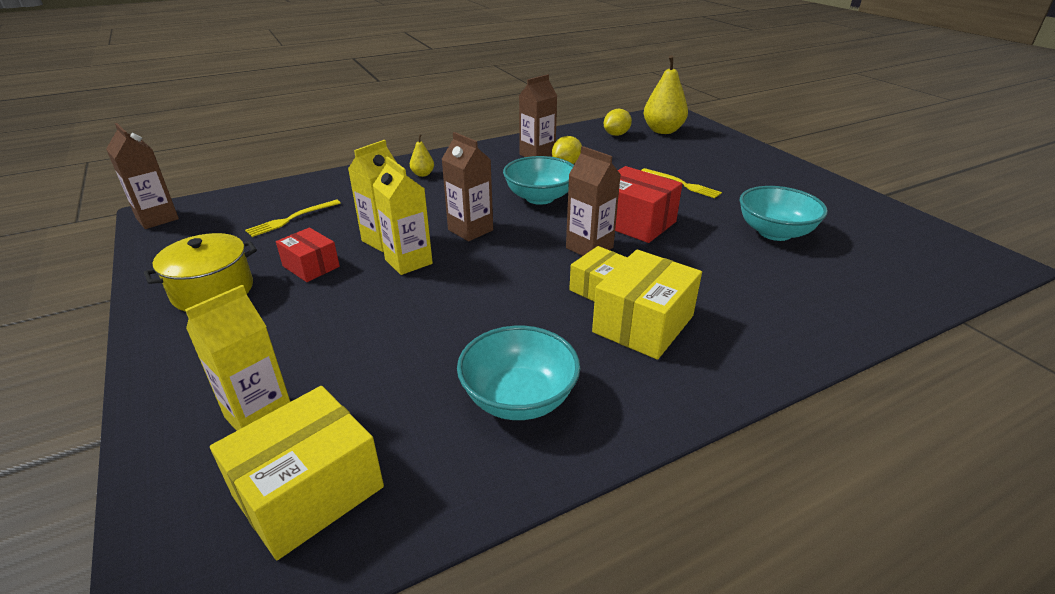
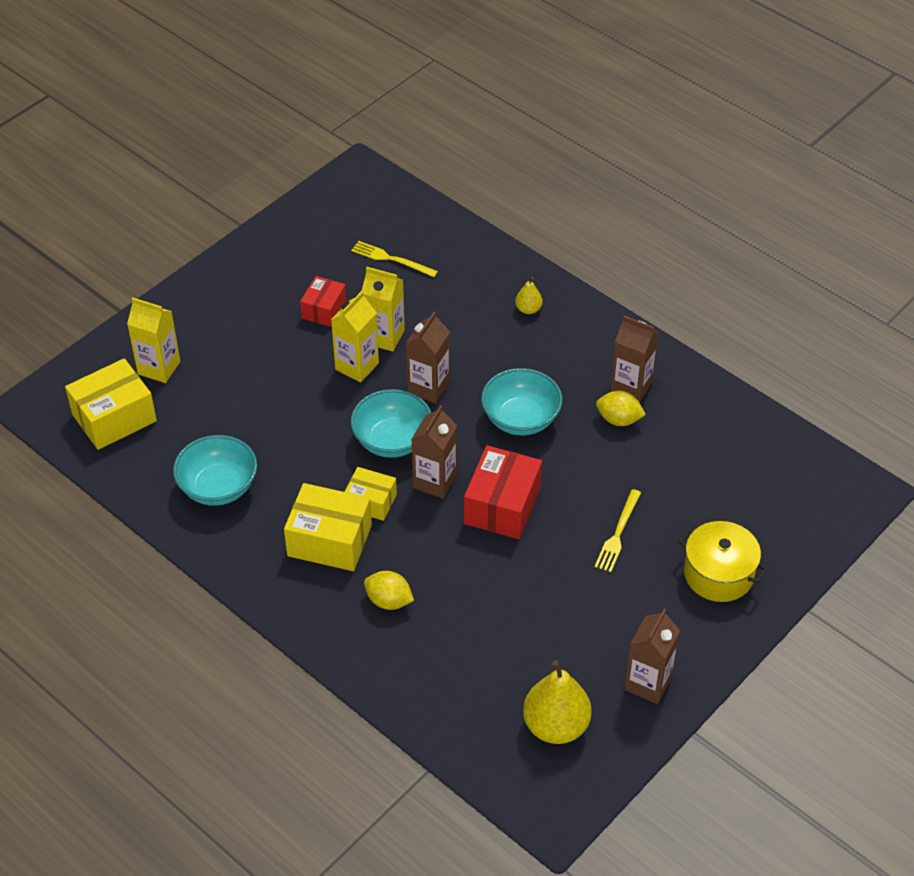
camera: 70 degrees right, 15 degrees up
brown carton [106,123,179,229] -> brown carton moved to [624,609,680,704]
yellow pot [144,233,257,312] -> yellow pot moved to [678,521,768,602]
yellow box [210,386,384,560] -> yellow box turned 60 degrees counterclockwise [65,358,157,450]
yellow lemon [604,109,632,136] -> yellow lemon moved to [364,571,414,610]
yellow pear [644,55,688,134] -> yellow pear moved to [523,660,592,744]
turquoise bowl [740,186,828,241] -> turquoise bowl moved to [351,389,431,458]

